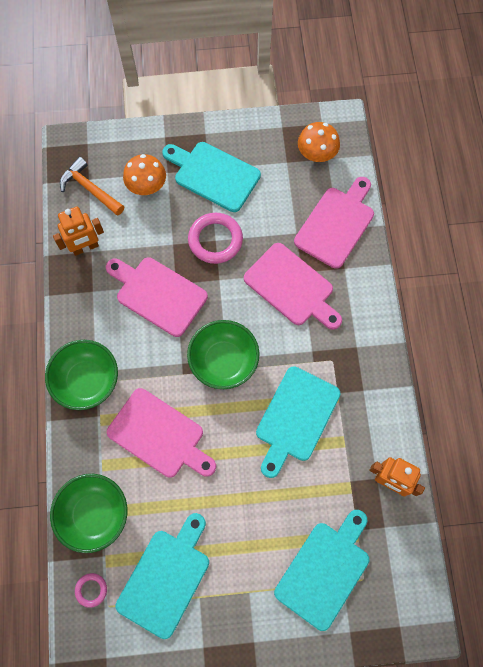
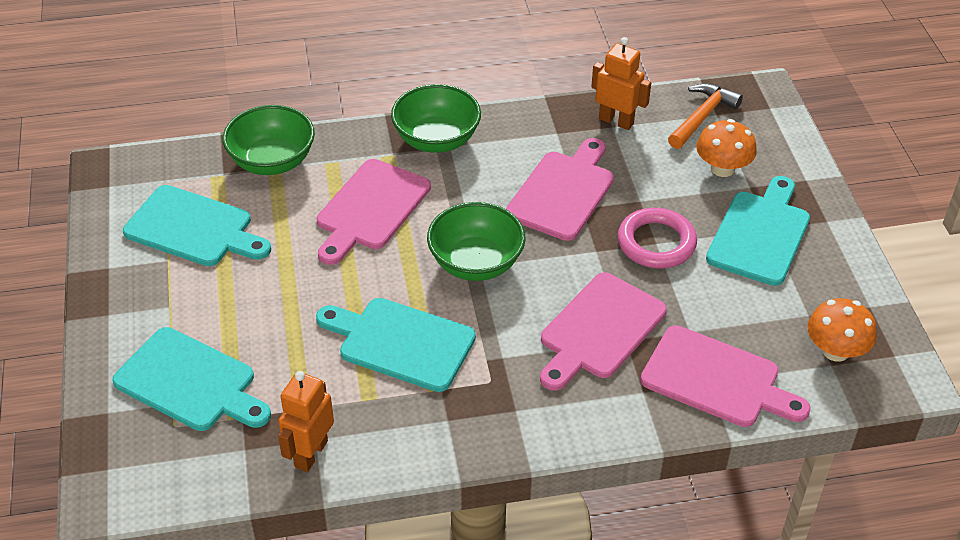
camera: 85 degrees right, 25 degrees down
orange robot [53,207,104,256] -> orange robot turned 150 degrees clockwise [591,37,651,130]
pink ring [75,573,107,608] -> none

